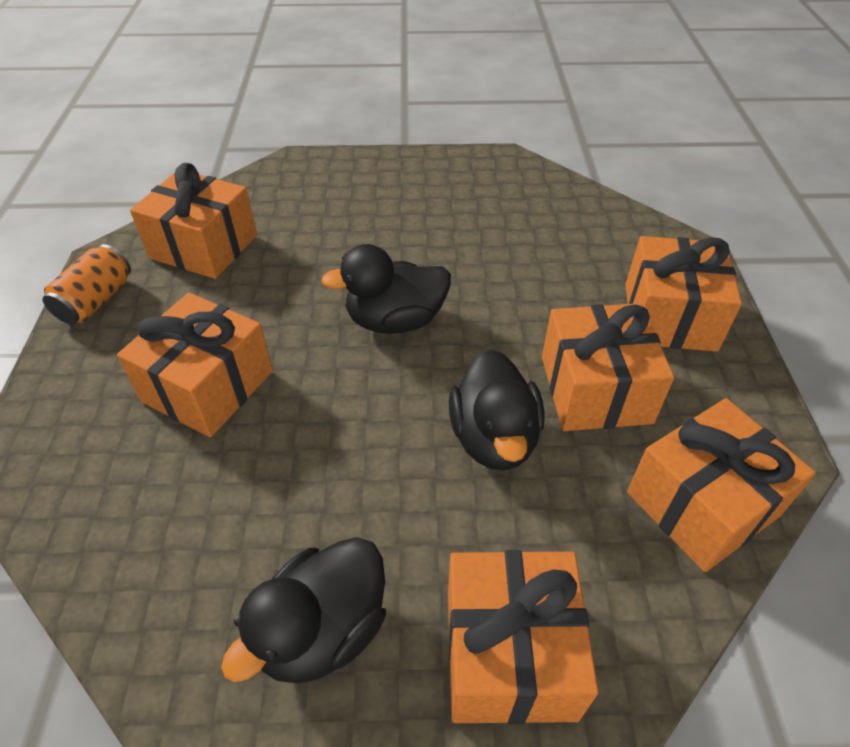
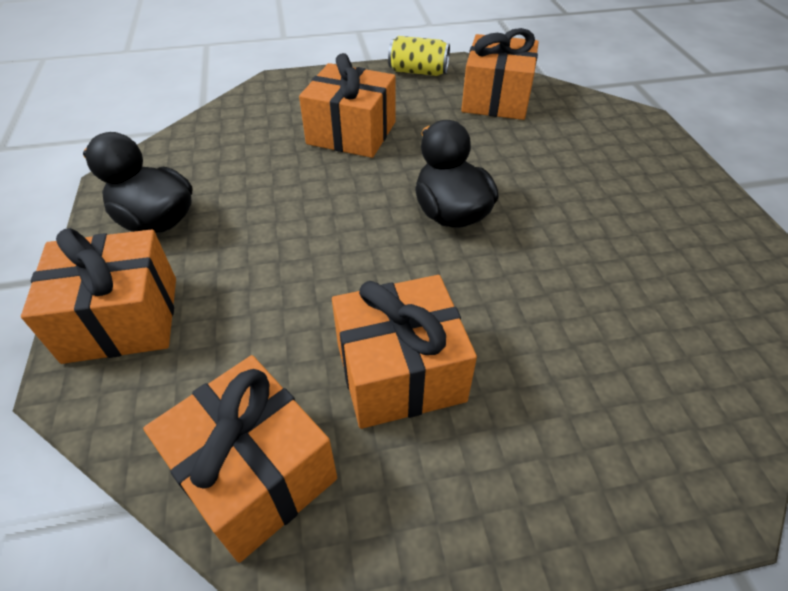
camera: 80 degrees right, 0 degrees up
orange can [43,244,131,324] -> yellow can [388,36,450,76]
black duck [449,349,544,470] -> none
orange gift [626,236,742,352] -> none

